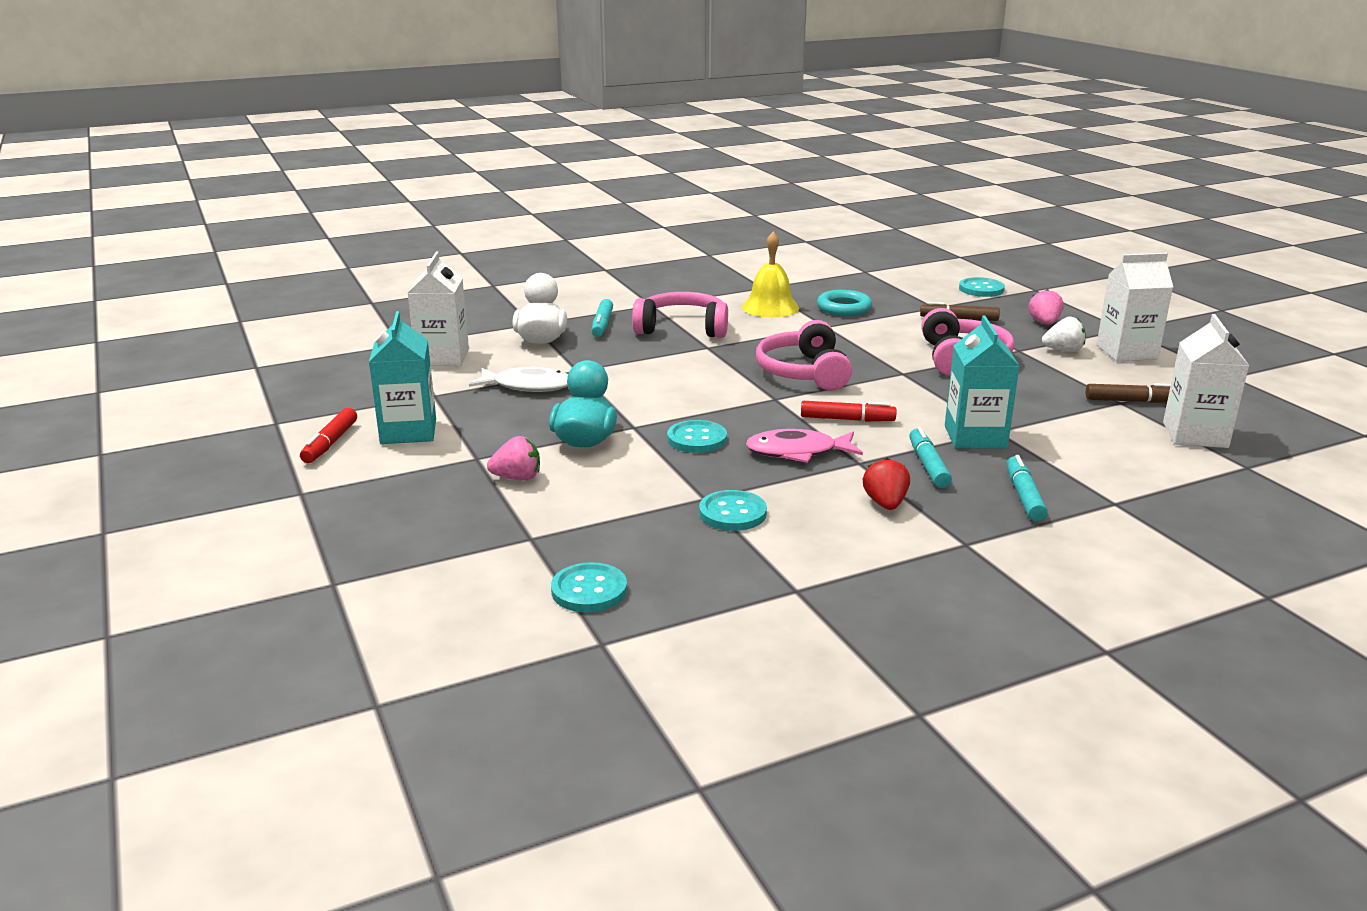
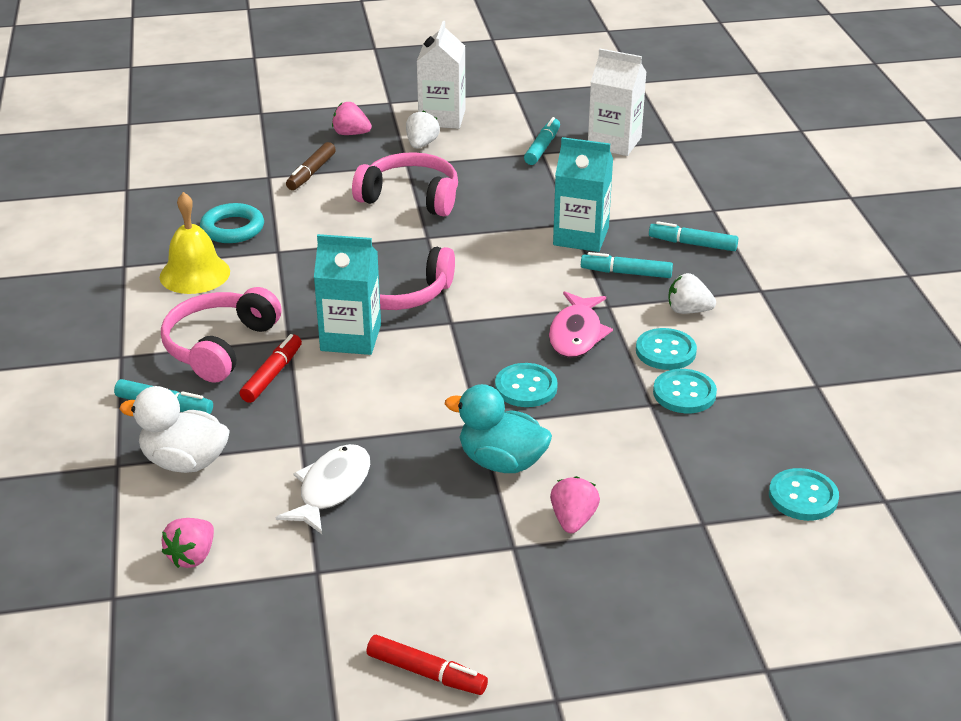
camera: 75 degrees left, 10 degrees up
turquoise carton [369,311,436,444] -> turquoise carton moved to [314,234,381,355]
white carton [408,252,469,366] -> pink strawberry [161,518,214,568]
red marker [801,401,897,422] -> red marker moved to [239,334,302,403]
red strawberry [863,458,910,510] -> white strawberry [669,273,716,314]
turquoise button [959,277,1005,297] -> turquoise button moved to [636,328,697,370]
brown marker [1086,383,1171,403] -> turquoise marker [524,117,560,165]

